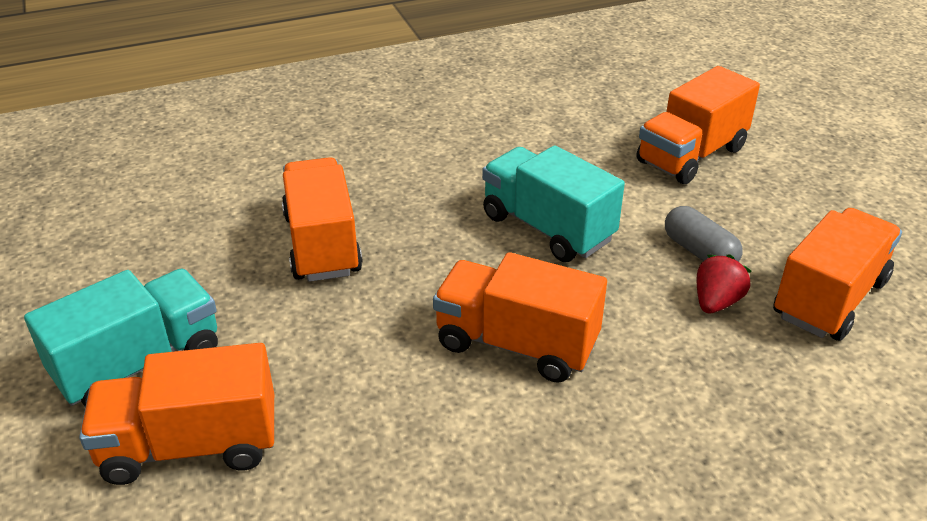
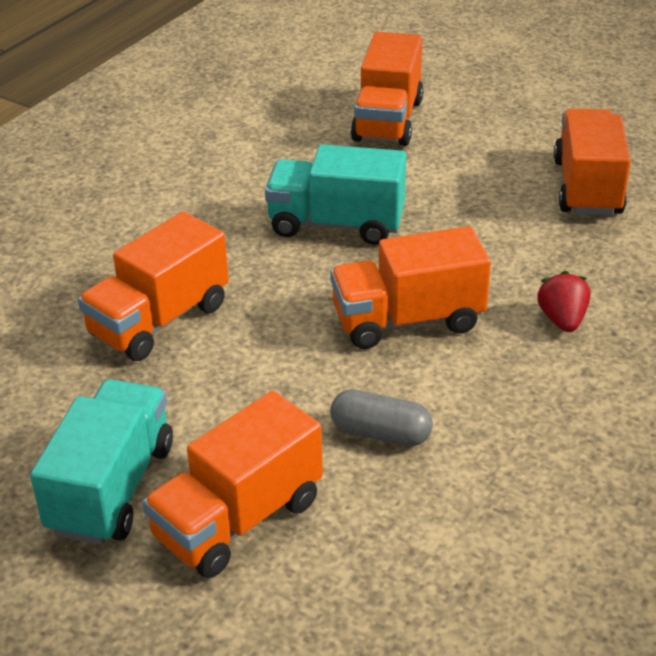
camera: 35 degrees left, 0 degrees up
orange truck [282,157,363,282] -> orange truck turned 90 degrees counterclockwise [78,212,229,361]
grey capsule [665,206,743,262] -> grey capsule moved to [330,389,433,446]
red strawberry [697,255,752,313] -> red strawberry moved to [537,271,590,332]

